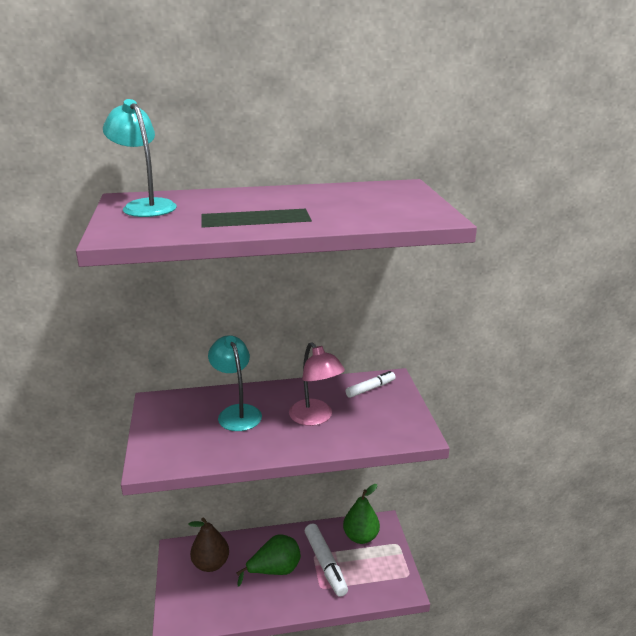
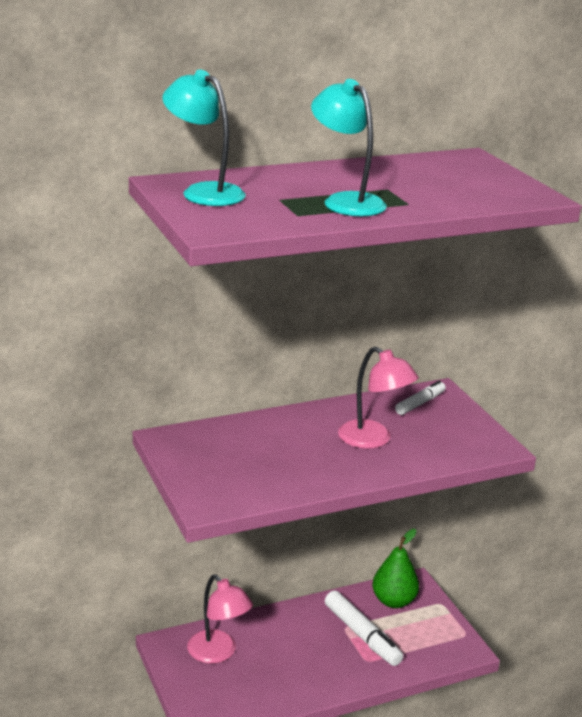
camera: 15 degrees left, 0 degrees up
brown pear [188,517,229,572] -> pink lamp [187,575,253,664]
turquoise lamp [208,335,262,431] -> turquoise lamp moved to [311,79,387,216]
green pear [237,534,301,587] -> none

